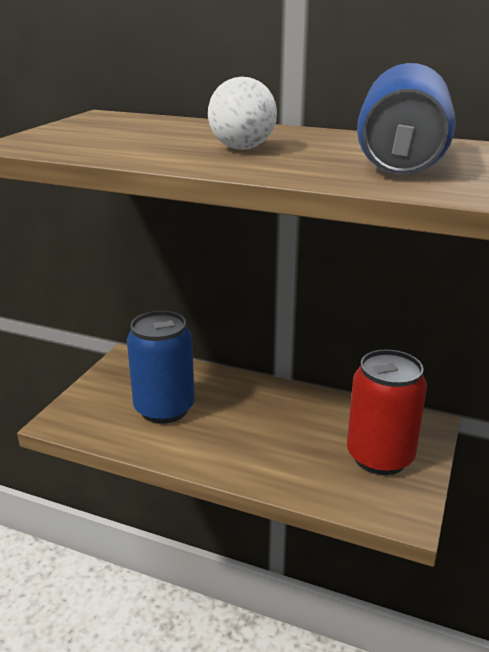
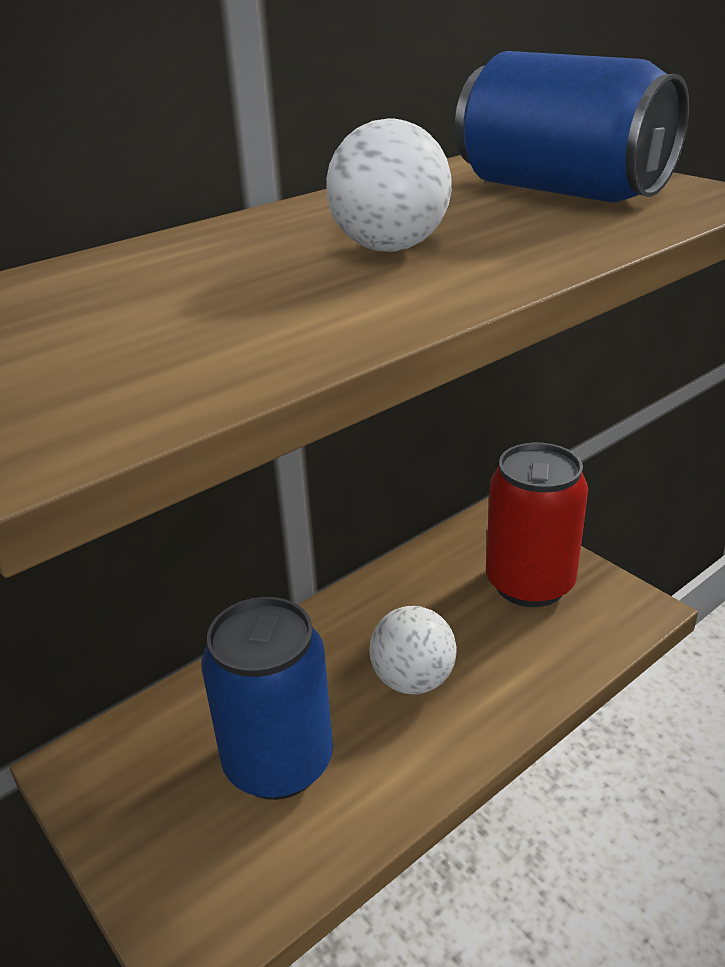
camera: 60 degrees left, 5 degrees up
none -> white ball [369,606,457,694]

